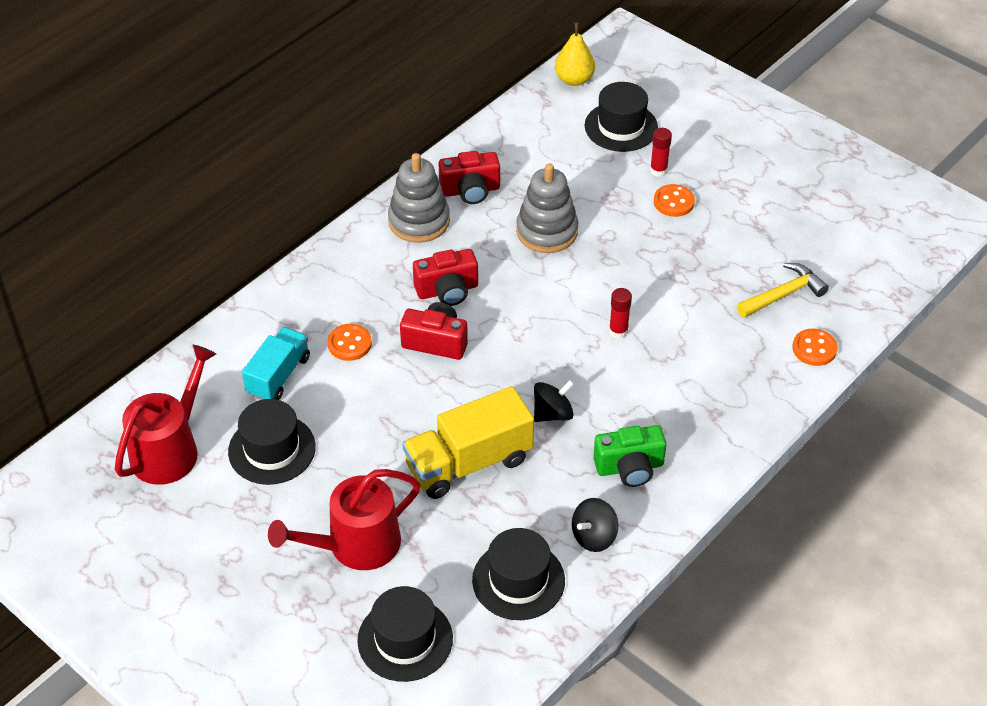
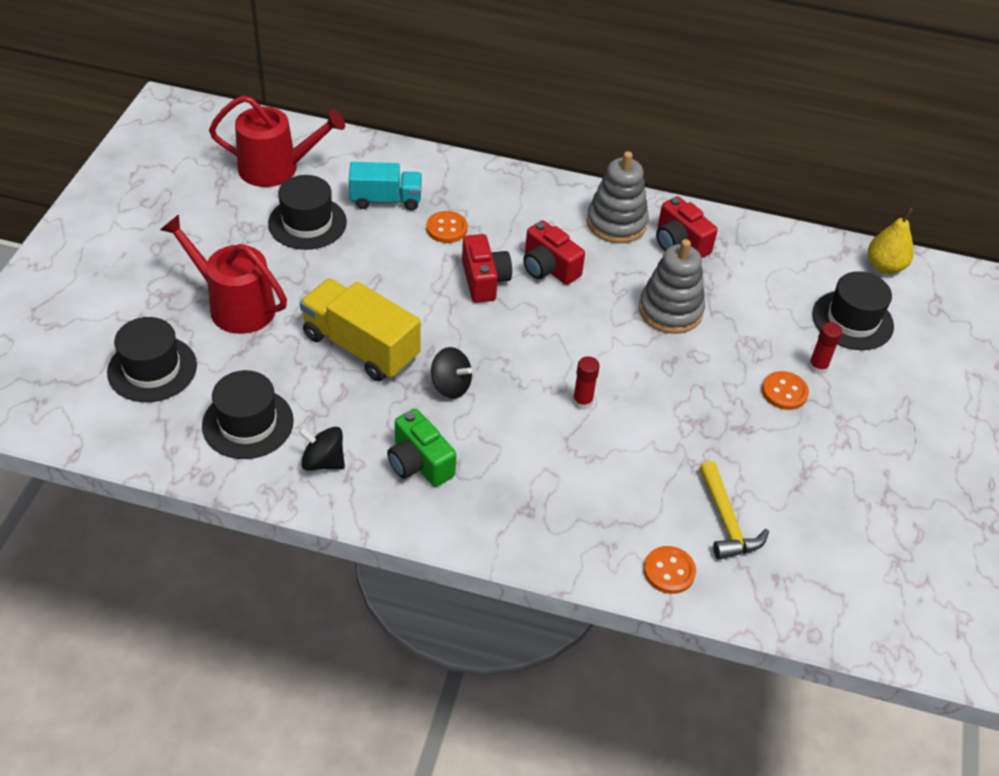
camera: 60 degrees right, 0 degrees up
yellow hammer [737,263,829,318] -> yellow hammer turned 45 degrees clockwise [699,461,769,560]

